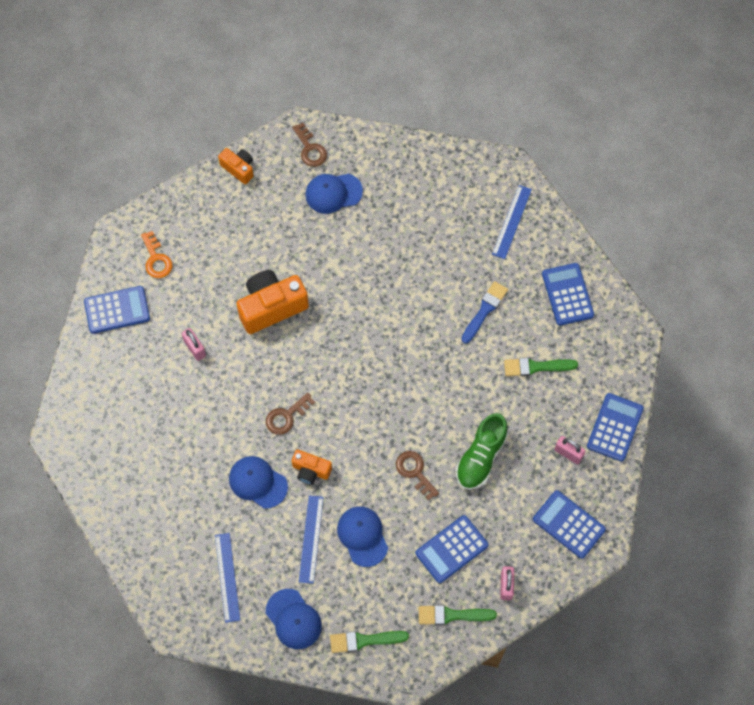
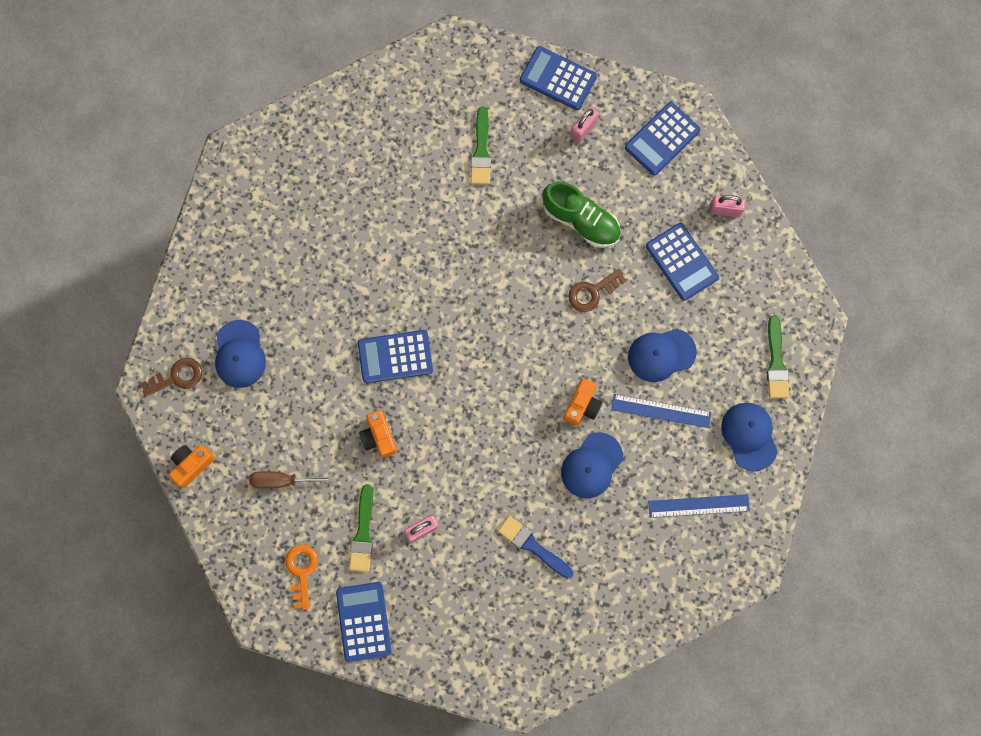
camera: 85 degrees left, 10 degrees up
orange key [141,231,172,278] -> orange key turned 75 degrees counterclockwise [285,544,318,610]
orange camera [236,270,309,334] -> orange camera [359,410,397,458], size x0.55
brown key [266,392,315,435] -> none
blue cap [266,589,322,649] -> blue cap turned 75 degrees counterclockwise [721,403,778,471]
green brush [419,605,497,625] -> green brush moved to [349,484,373,572]
blue brush [461,281,508,344] -> blue brush moved to [498,516,573,579]
blue ruler [492,185,532,259] -> none
blue calculator [542,263,594,326] -> blue calculator moved to [358,330,433,383]
none -> brown screwdriver [249,471,333,488]

